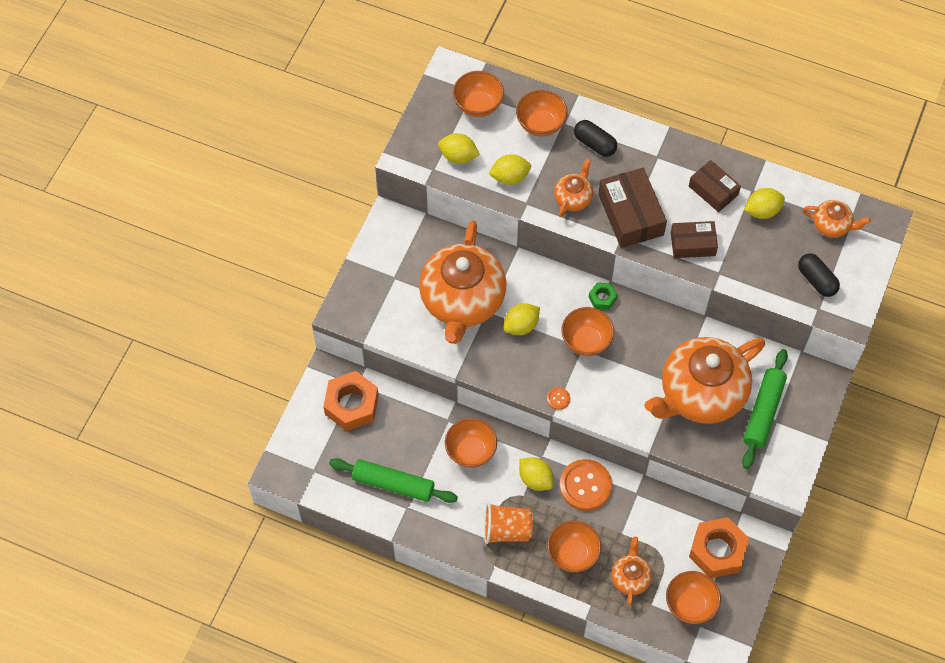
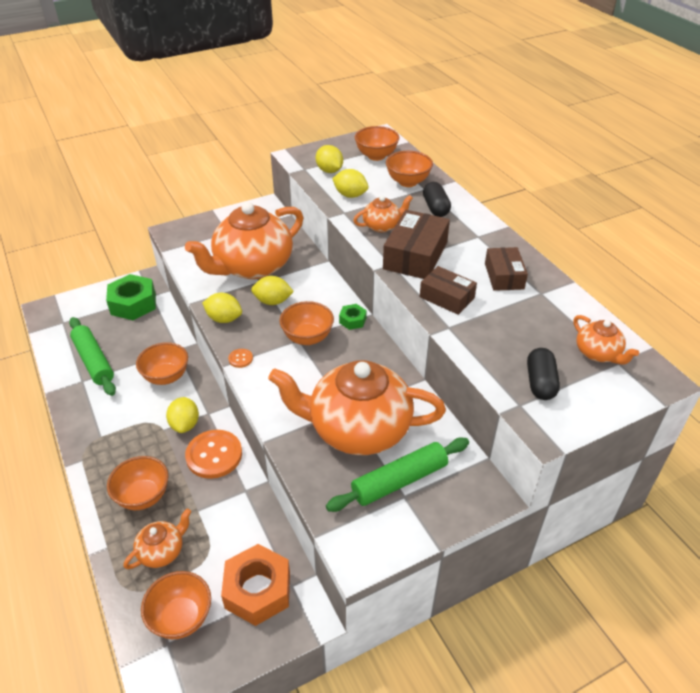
camera: 40 degrees right, 20 degrees down
orange nut [323,371,379,431] -> green nut [106,274,156,320]
orange cup [484,503,533,544] -> none
yellow lemon [744,188,785,219] -> yellow lemon moved to [202,293,242,323]

